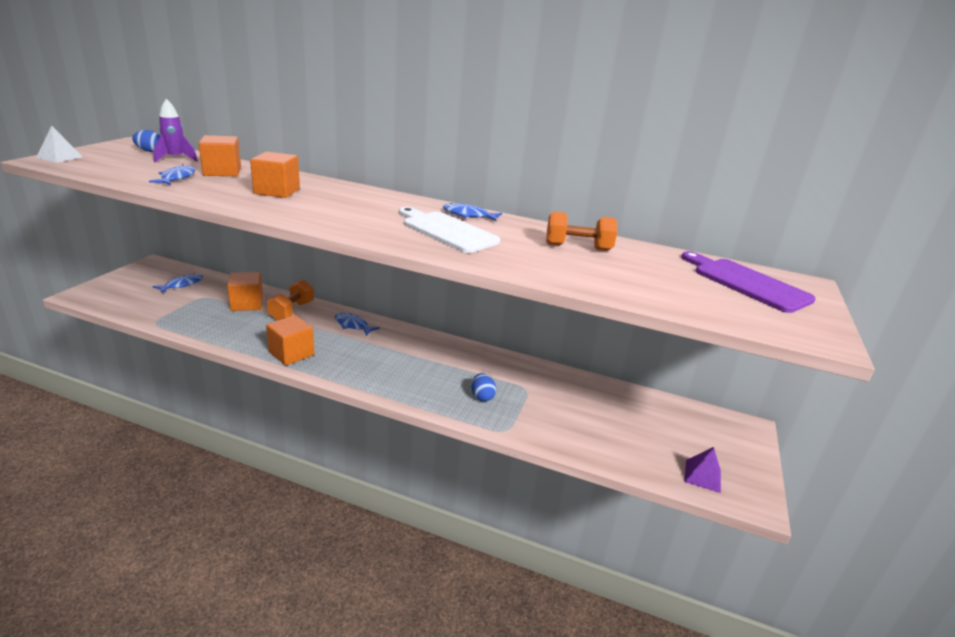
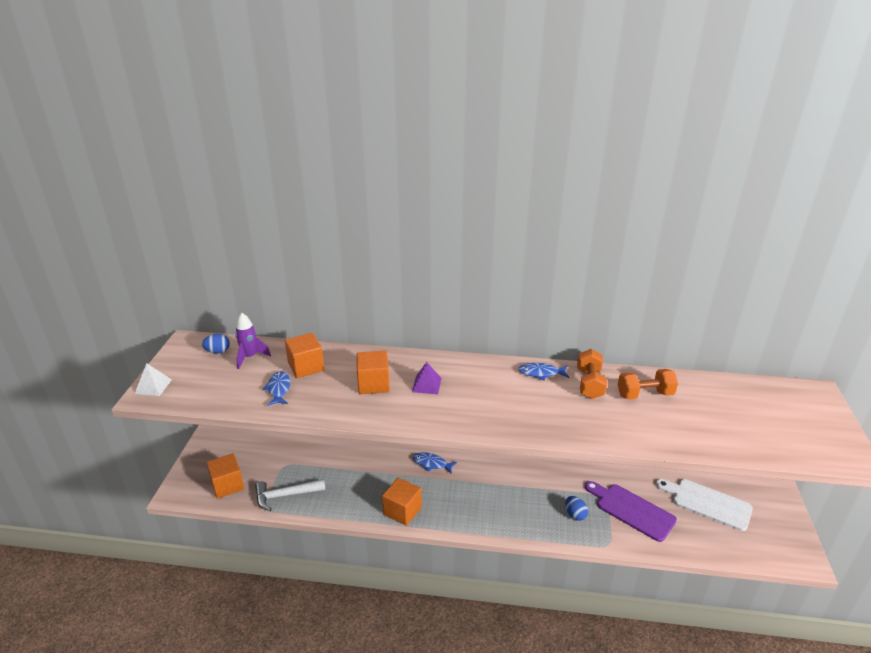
camera: 10 degrees left, 5 degrees up
blue fish [152,273,203,293] -> none
orange cube [227,272,263,311] -> orange cube moved to [206,453,244,499]
orange dumbbell [267,280,314,321] -> orange dumbbell moved to [577,349,607,399]
white cutting board [399,207,500,253] -> white cutting board moved to [656,479,753,531]
purple cutting board [681,251,816,313] -> purple cutting board moved to [585,481,677,542]
purple pyramid [684,447,721,493] -> purple pyramid moved to [412,362,441,394]
none -> white hammer [255,479,326,511]

